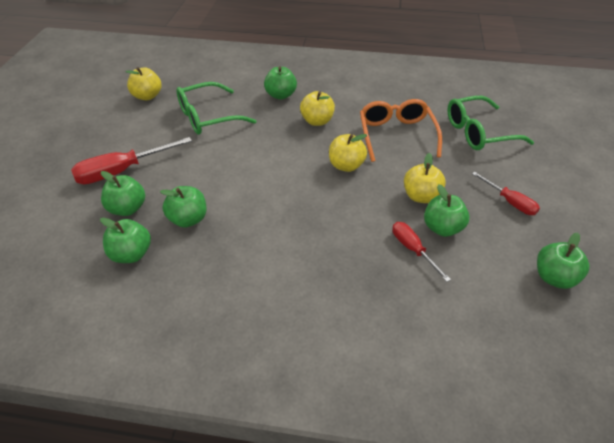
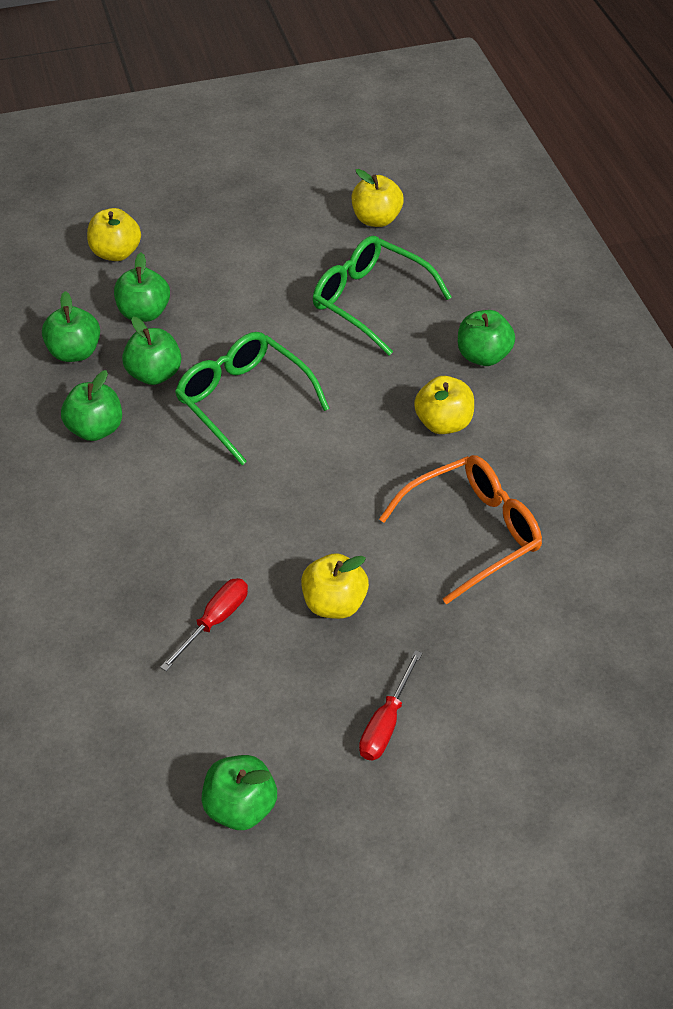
camera: 65 degrees right, 5 degrees up
red screwdriver [71,137,192,184] -> none
yellow apple [329,134,367,172] -> yellow apple moved to [87,208,141,261]
green apple [424,184,469,237] -> green apple moved to [61,370,122,441]
green glasses [447,96,534,150] -> green glasses moved to [175,332,330,465]

